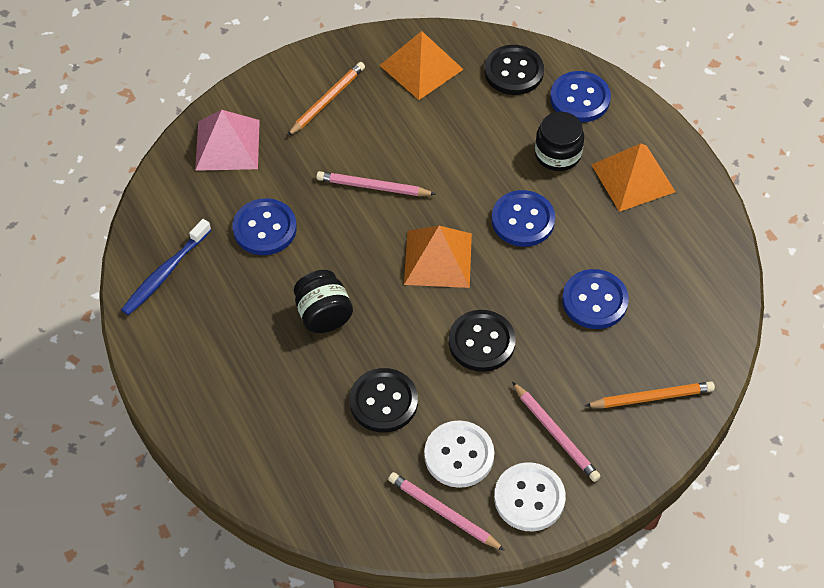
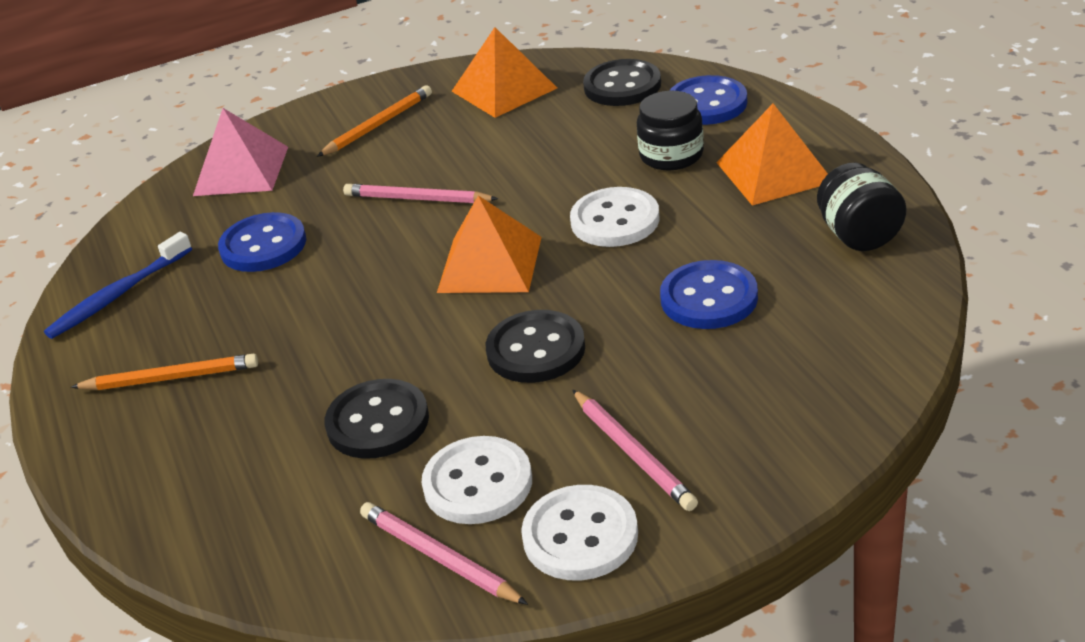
camera: 10 degrees right, 20 degrees down
black jar [294,270,353,333] -> black jar moved to [817,163,907,251]
blue button [491,190,555,247] -> white button [570,187,659,247]
orange pencil [585,381,715,408] -> orange pencil moved to [71,354,258,390]

